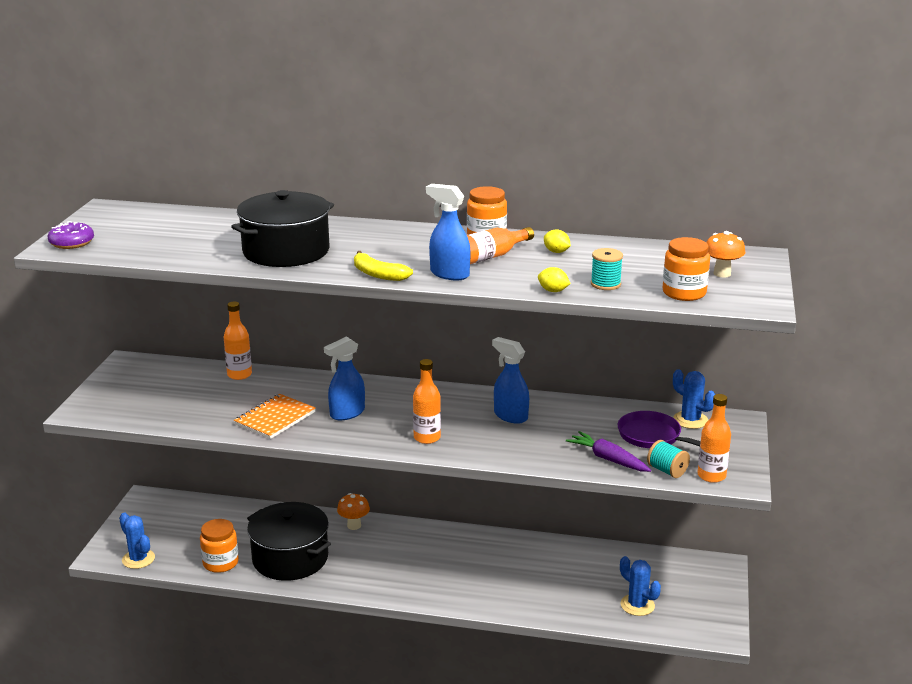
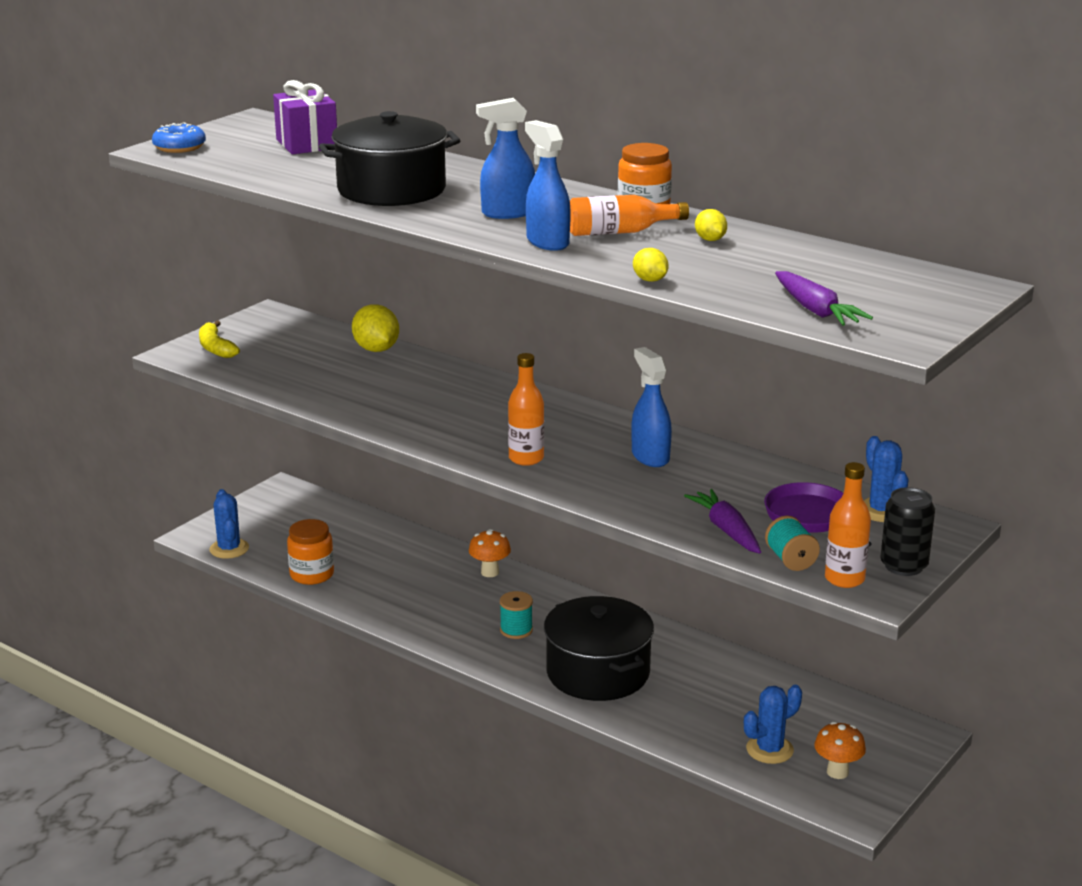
camera: 25 degrees right, 0 degrees up
purple donut [47,221,94,249] -> blue donut [152,122,206,153]
orange bottle [224,302,252,380] -> yellow lemon [352,304,399,352]
orange notebook [234,394,315,439] -> none
black pot [247,502,331,581] -> black pot moved to [544,596,654,701]
blue spray bottle [324,336,365,420] -> blue spray bottle moved to [476,98,535,219]
yellow banana [354,251,413,281] -> yellow banana moved to [199,321,240,358]
turquoise spool [591,248,623,290] -> turquoise spool moved to [500,591,533,639]
blue cactus [620,556,661,616] -> blue cactus turned 75 degrees clockwise [744,685,802,764]
orange jar [663,237,710,301] -> purple carrot [775,271,873,326]
orange mushroom [706,231,745,278] -> orange mushroom moved to [814,721,866,779]
none -> purple gift [273,80,337,154]
none -> black can [880,487,935,576]

